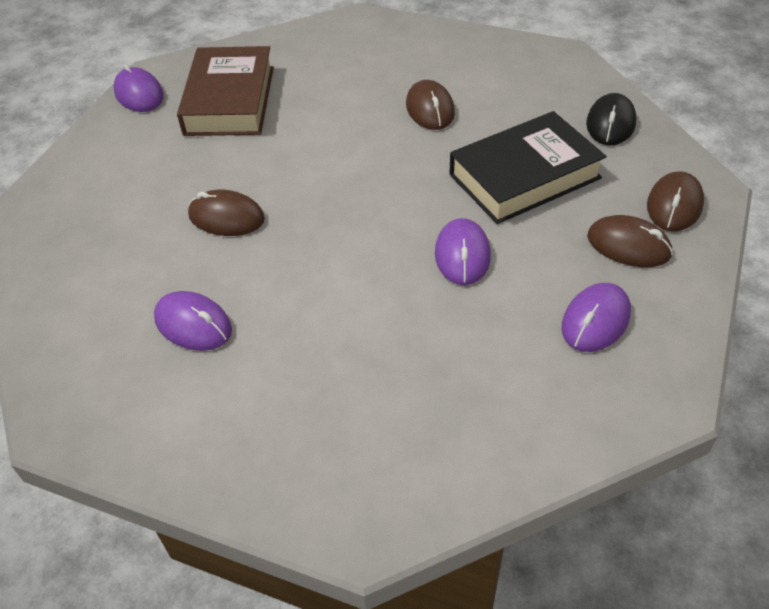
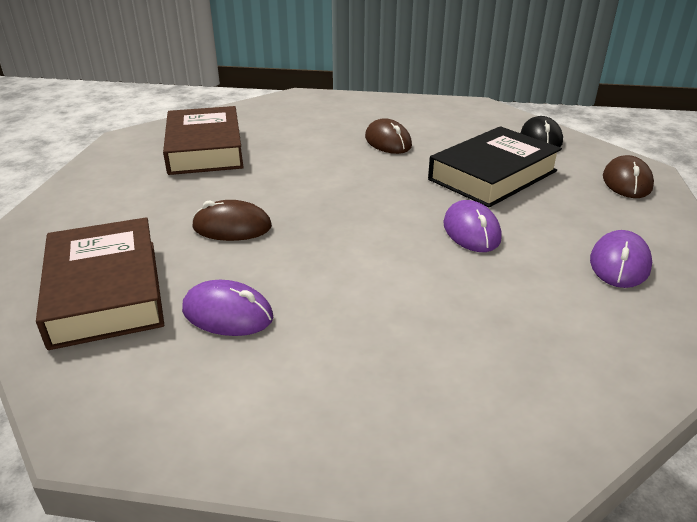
camera: 15 degrees left, 15 degrees down
purple mouse [113,64,164,112] -> none
brown mouse [587,215,673,267] -> none
none -> brown book [36,217,164,350]

